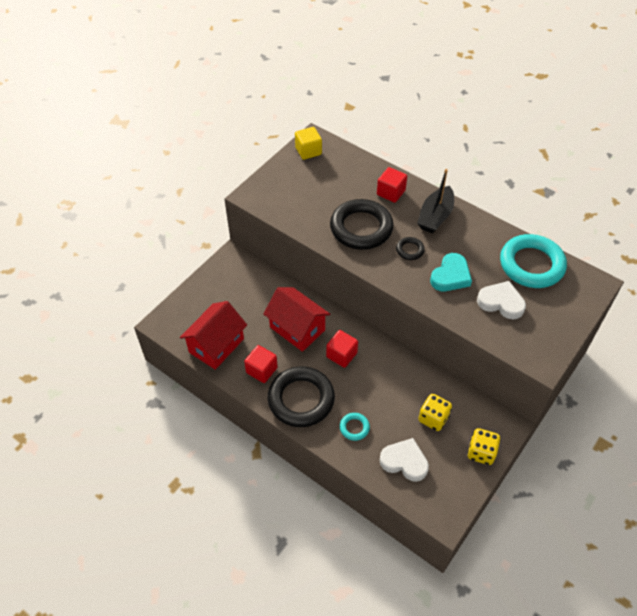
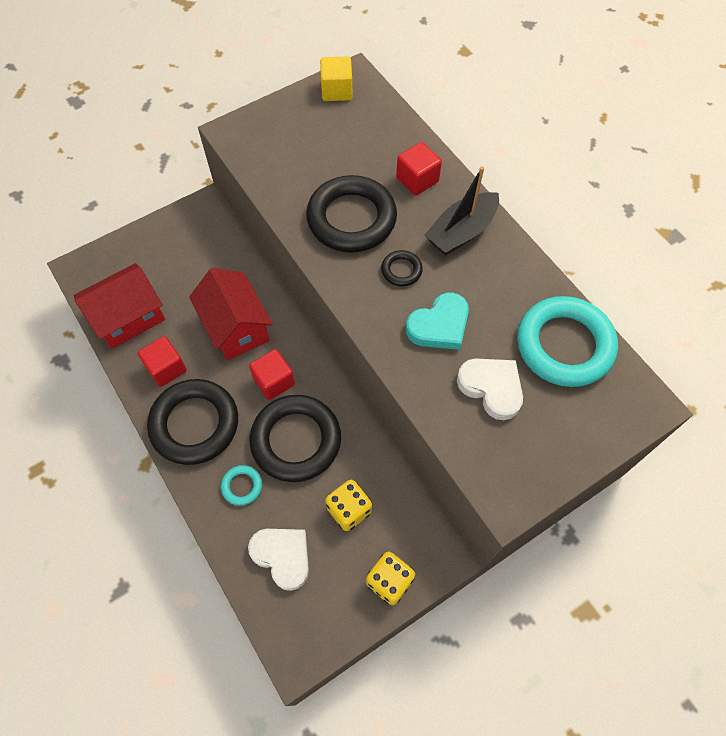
camera: 20 degrees right, 10 degrees up
none -> black ring [250,395,341,482]

